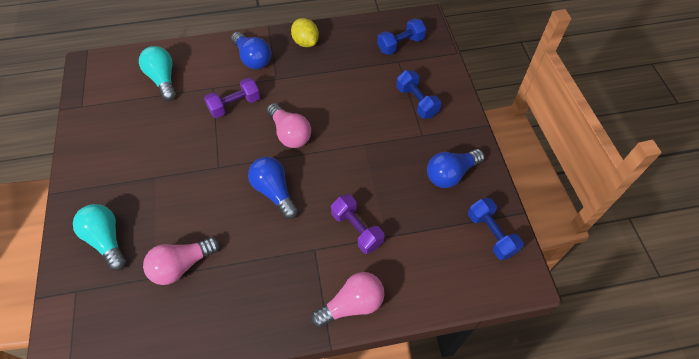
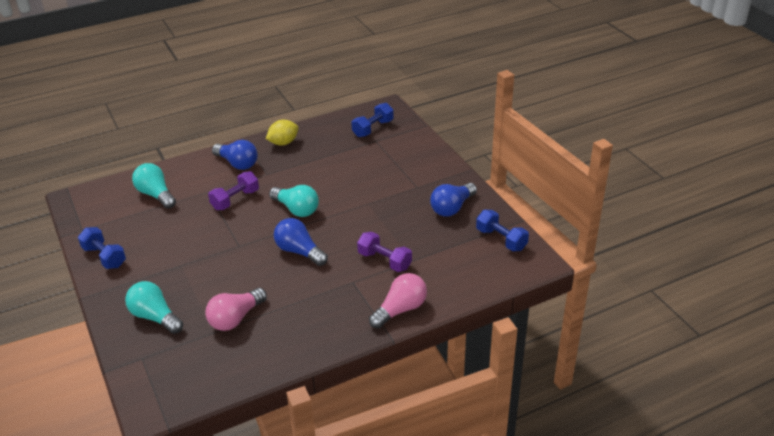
camera: 15 degrees left, 20 degrees down
pink light bulb [267,103,311,148] -> turquoise light bulb [269,185,319,217]
yellow lemon [291,18,319,47] -> yellow lemon turned 75 degrees counterclockwise [266,120,299,145]
blue dumbbell [396,70,441,119] -> blue dumbbell moved to [78,227,126,269]

